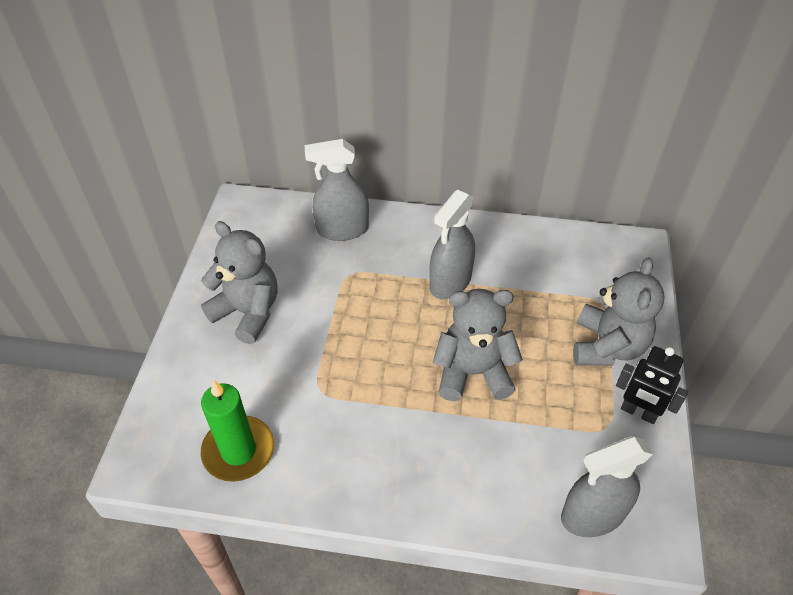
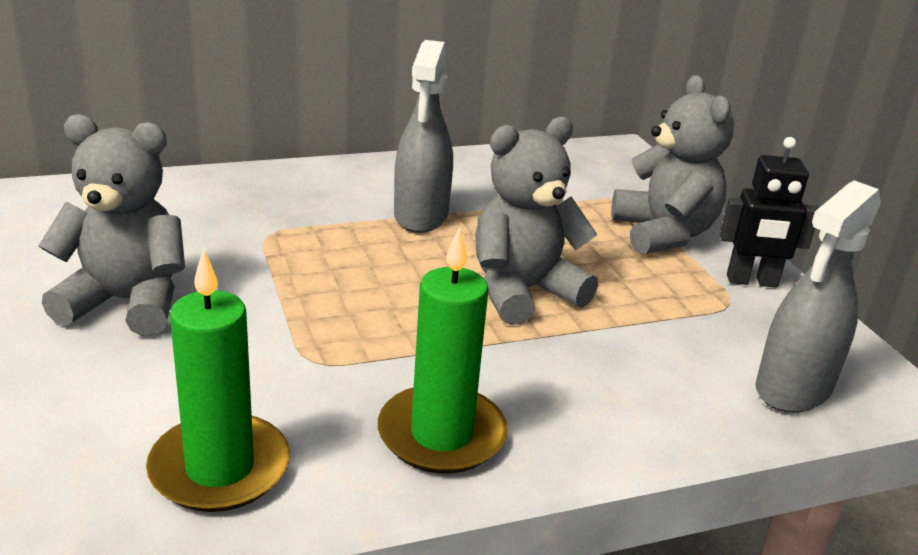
camera: 30 degrees left, 20 degrees down
grey spray bottle [305,139,369,241] -> none
none -> green candle [378,228,508,473]

